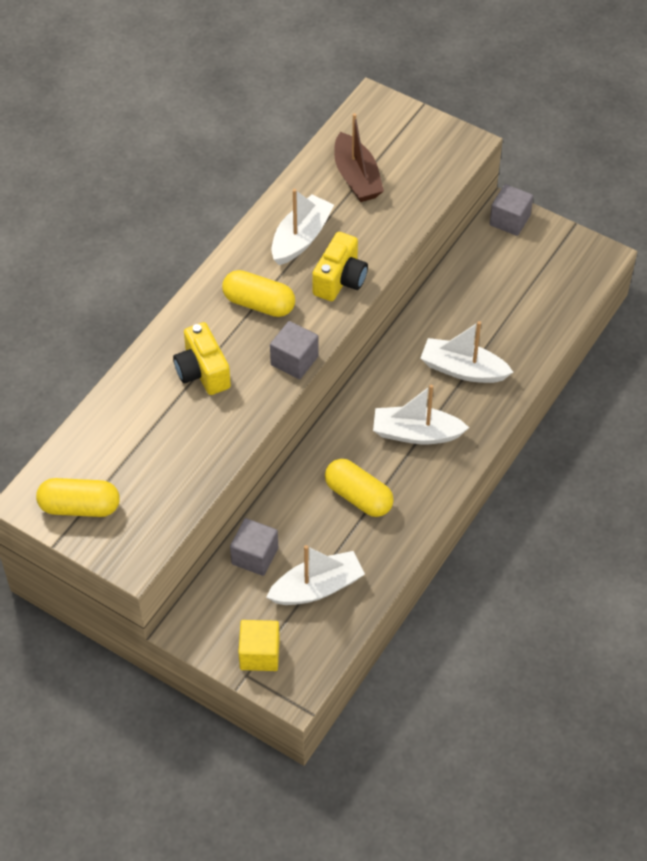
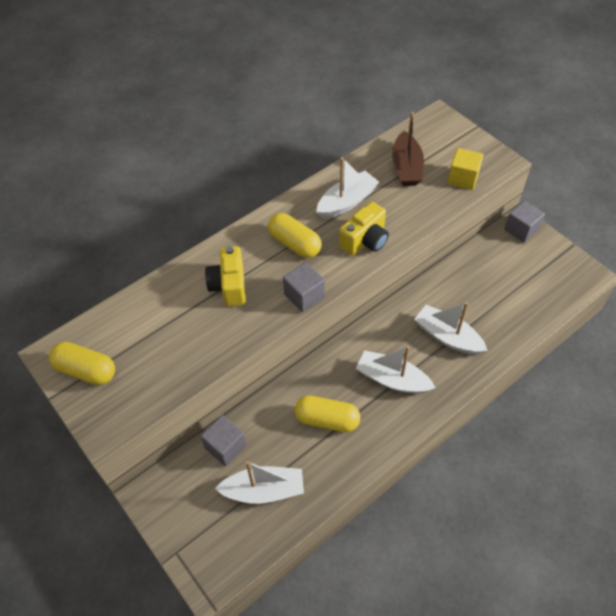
camera: 20 degrees right, 0 degrees up
yellow cube [238,620,280,671] -> yellow cube moved to [448,148,483,190]
yellow capsule [325,459,394,517] -> yellow capsule turned 45 degrees counterclockwise [294,396,360,432]

